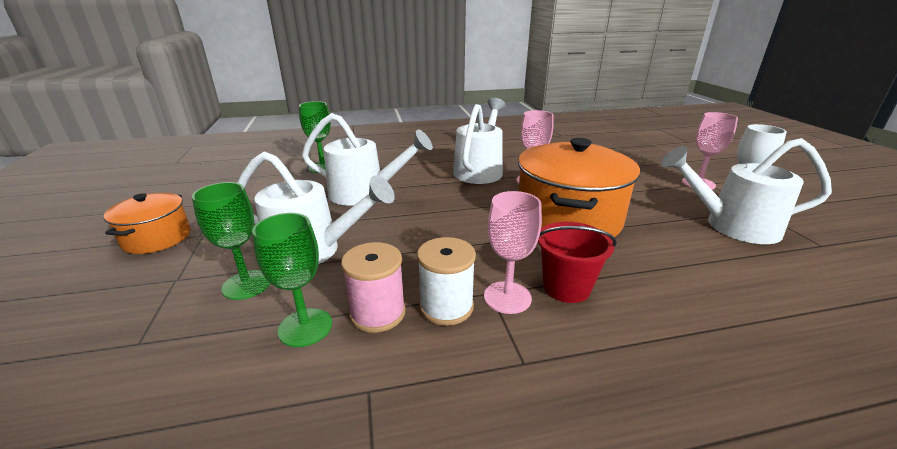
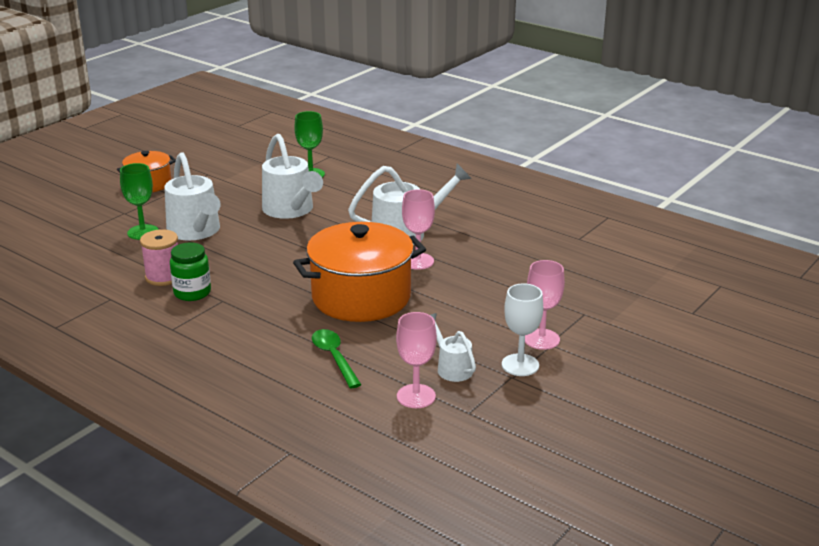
camera: 50 degrees right, 0 degrees up
green goblet [252,213,332,347] -> none
white spool [417,237,476,326] -> green jar [170,242,211,301]
pink goblet [484,191,542,314] -> pink goblet moved to [396,312,437,408]
red bucket [538,222,617,303] -> none
white watering can [661,138,832,244] -> white watering can [431,313,476,382], size x0.54
none -> green spoon [312,329,362,388]

